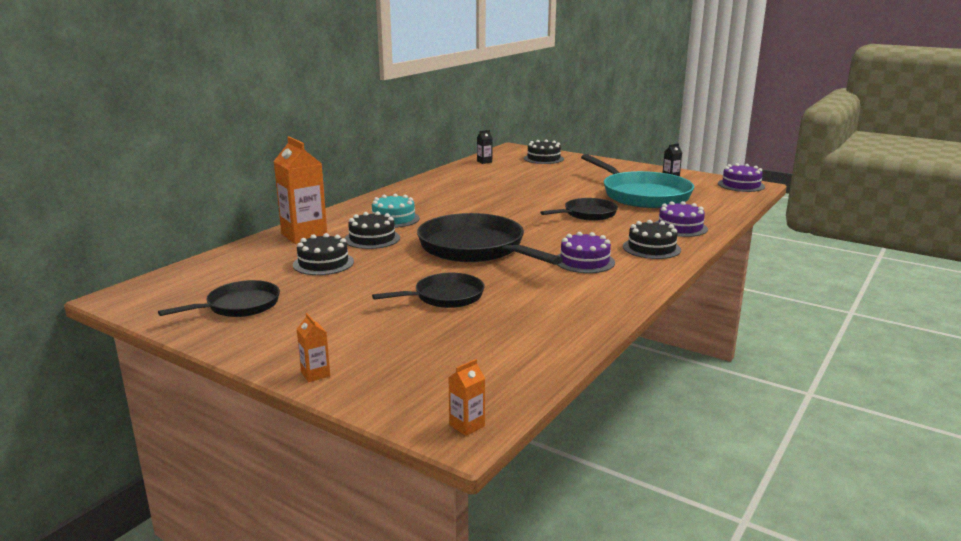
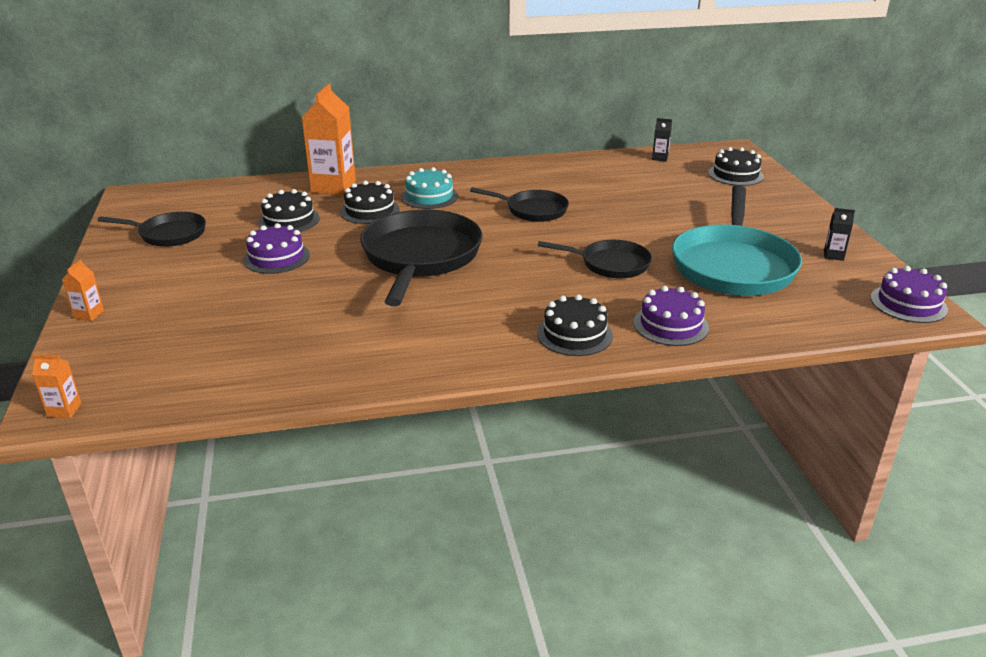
camera: 45 degrees right, 10 degrees up
black pan [372,273,484,308] -> black pan moved to [470,187,569,222]
purple cake [557,232,615,273] -> purple cake moved to [243,223,310,274]

